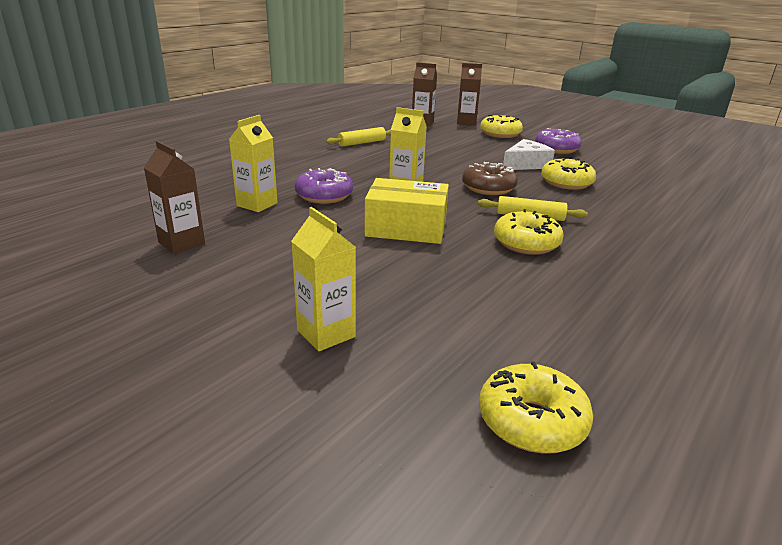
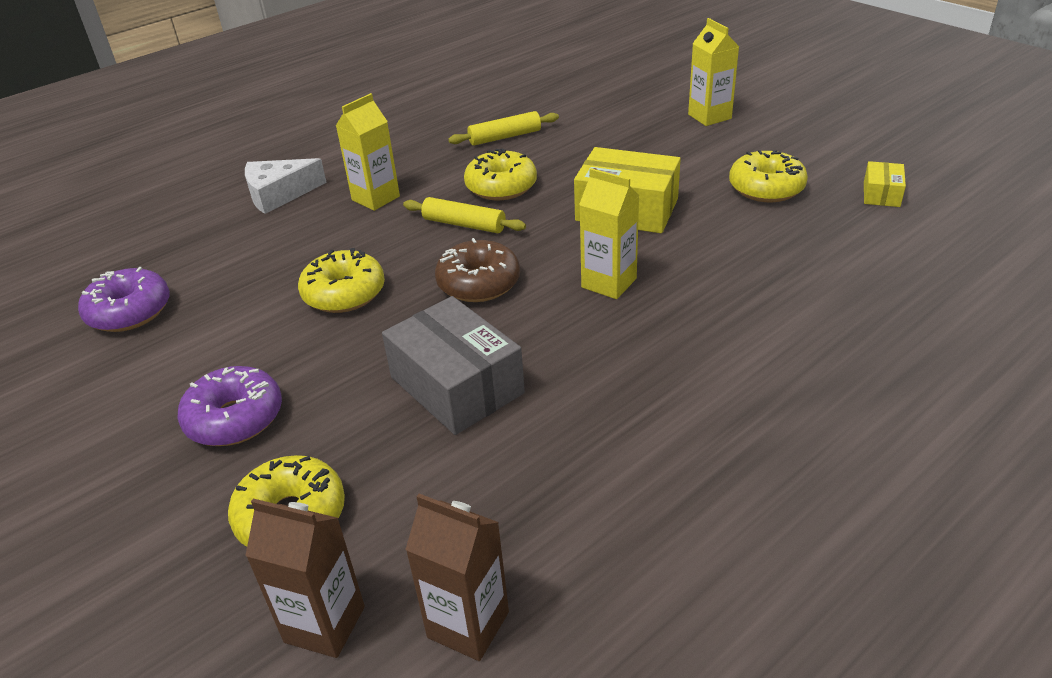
camera: 165 degrees left, 10 degrees up
brown carton [144,141,205,254] -> yellow box [864,161,906,207]
yellow carton [229,115,278,212] -> yellow carton moved to [336,93,400,211]
purple donut [295,168,353,204] -> purple donut moved to [78,267,170,332]
yellow rolling pin [326,127,391,147] -> yellow rolling pin moved to [448,111,559,146]
yellow donut [479,361,593,454] -> yellow donut moved to [729,150,808,202]
white cheese [503,139,555,170] -> white cheese moved to [245,158,327,214]
none -> grey box [382,296,525,435]

